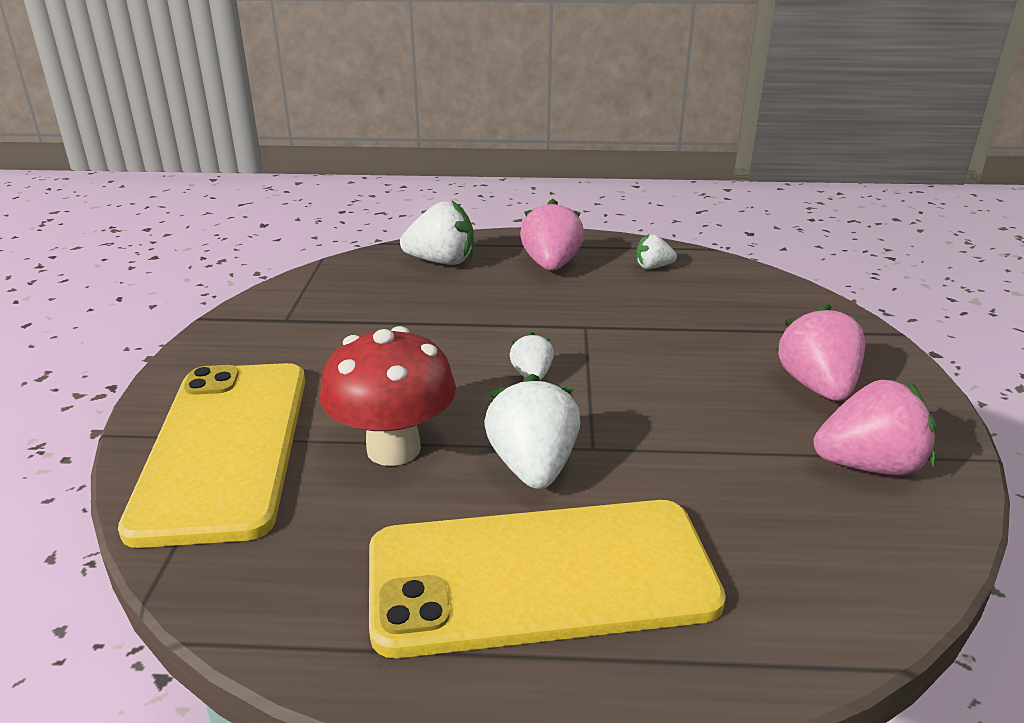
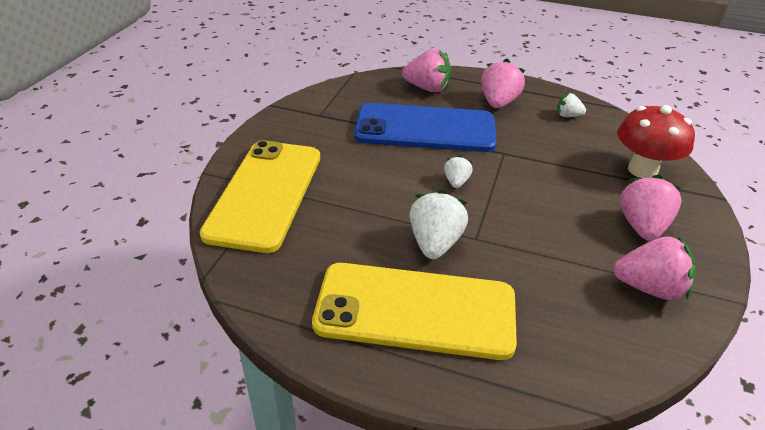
camera: 15 degrees right, 10 degrees up
red mushroom [320,326,456,466] -> red mushroom moved to [617,105,695,178]
white strawberry [400,200,474,265] -> pink strawberry [402,49,451,92]
none -> blue phone [354,103,497,152]

